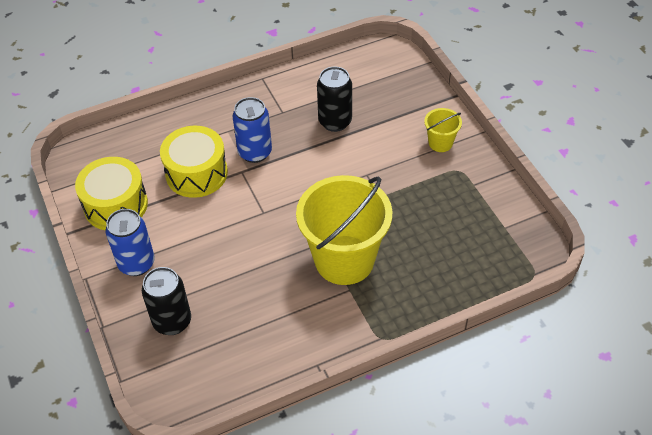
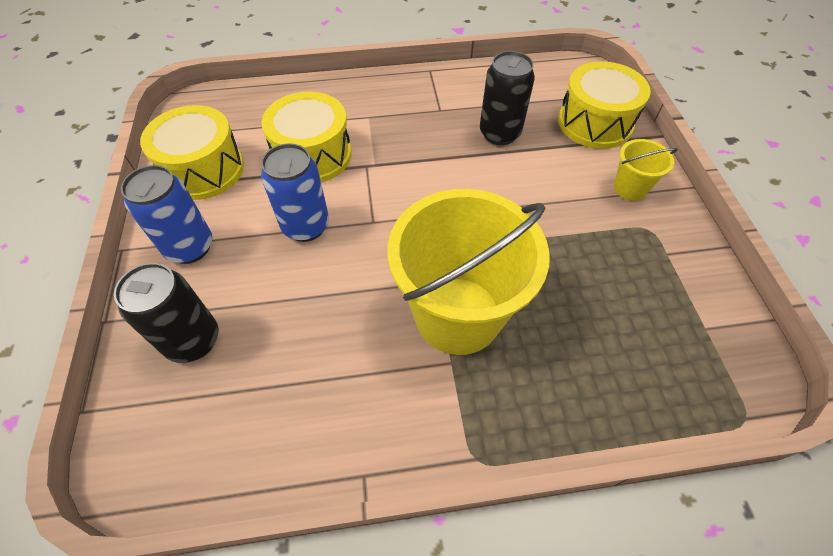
camera: 15 degrees right, 5 degrees up
blue can [232,97,272,163] -> blue can moved to [261,143,329,242]
none -> yellow drum [558,61,651,149]

